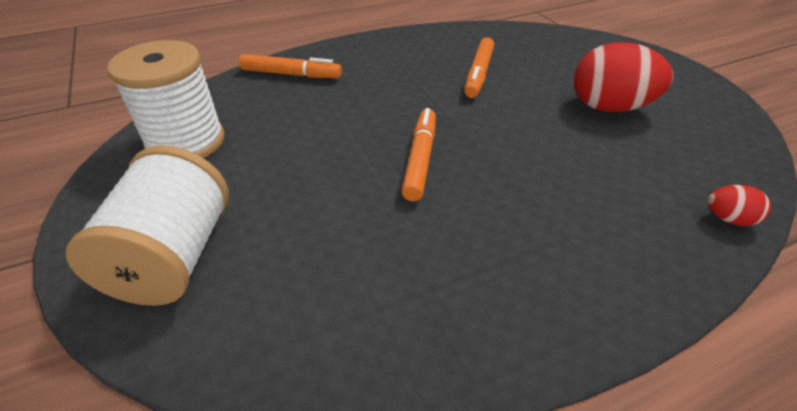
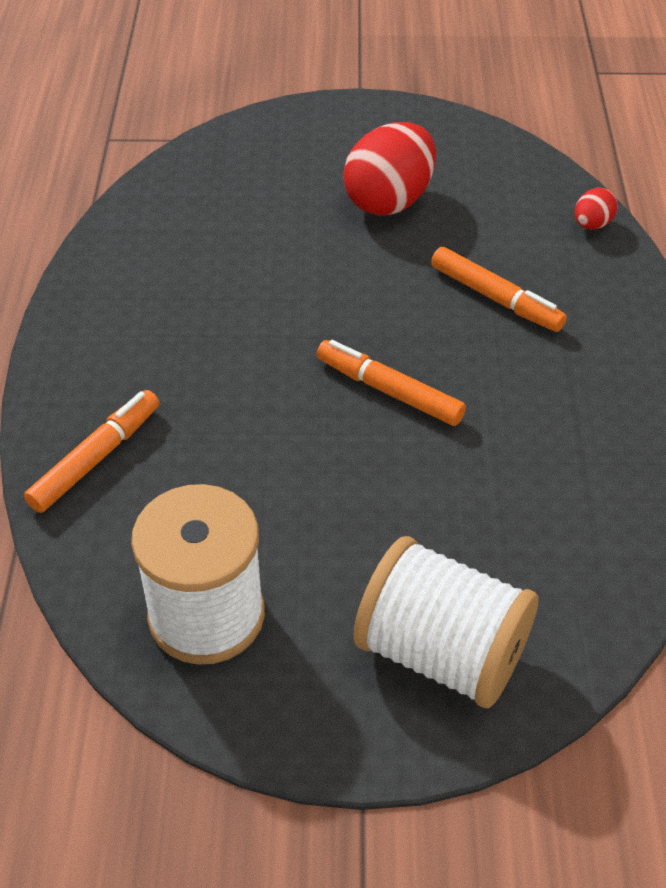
camera: 65 degrees left, 5 degrees up
orange marker [464,37,494,98] -> orange marker moved to [431,247,567,332]

